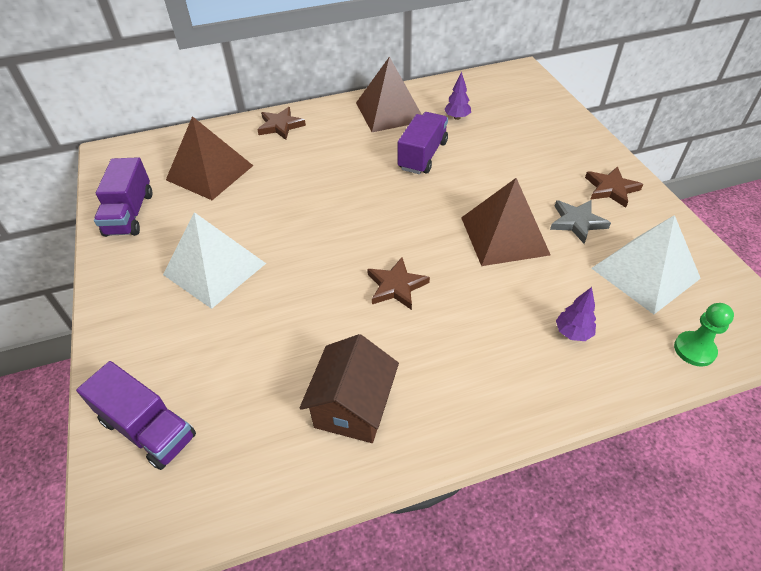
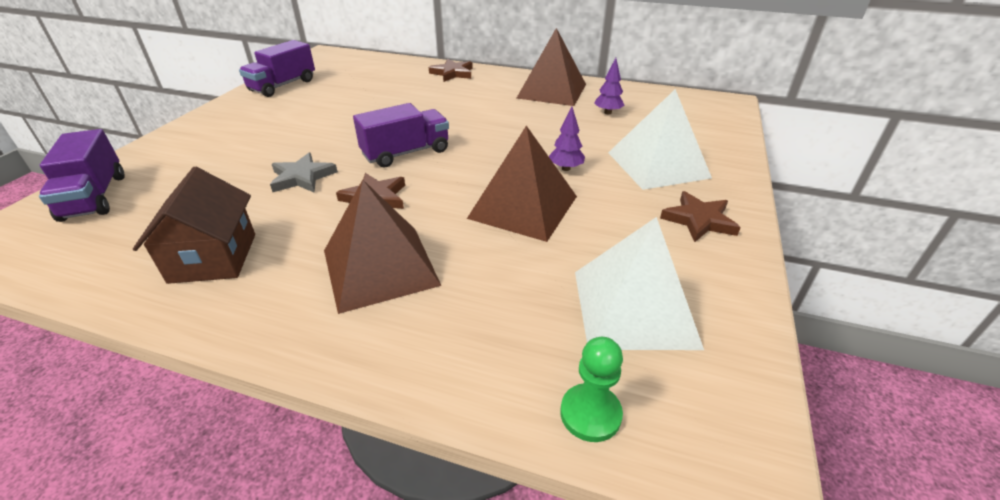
camera: 35 degrees right, 10 degrees down
white pyramid [163,212,266,309] -> white pyramid moved to [608,89,712,190]
brown pyramid [166,116,253,200] -> brown pyramid moved to [324,179,441,314]
brown house [300,334,399,443] -> brown house turned 60 degrees counterclockwise [133,167,255,284]
purple truck [398,112,448,174] -> purple truck moved to [353,103,449,167]
grey star [550,200,611,244] -> grey star moved to [270,153,338,192]
purple tree [556,287,596,341] -> purple tree moved to [549,107,585,171]

